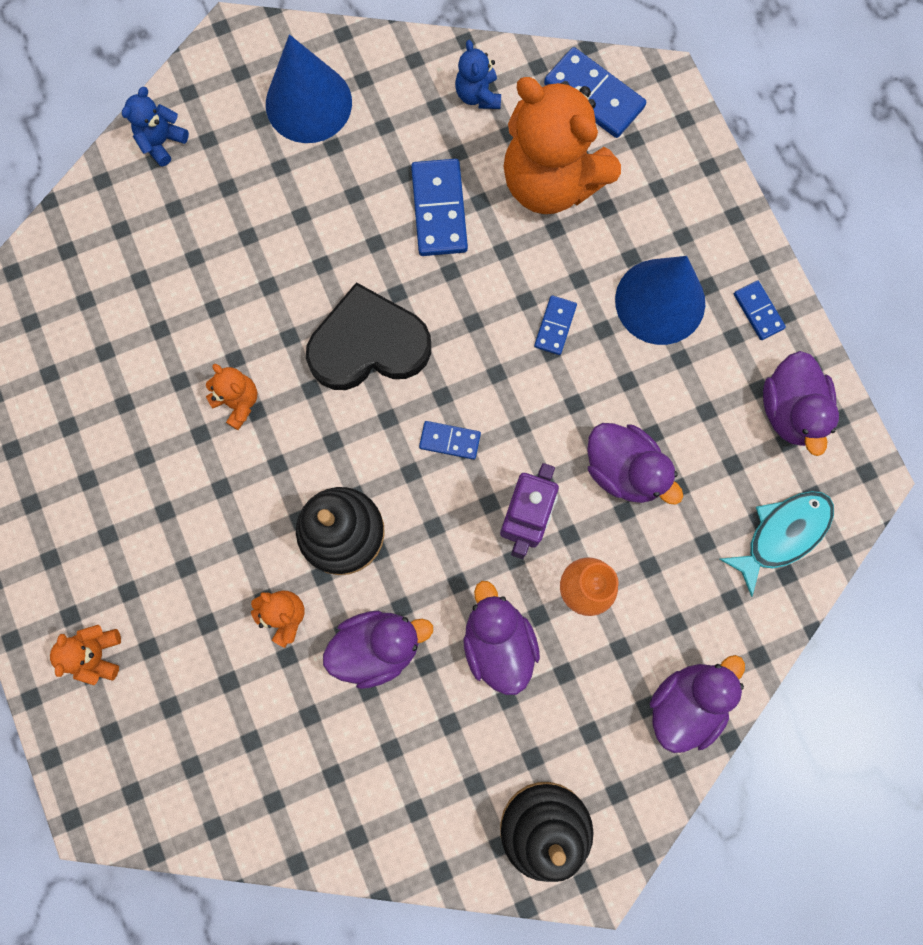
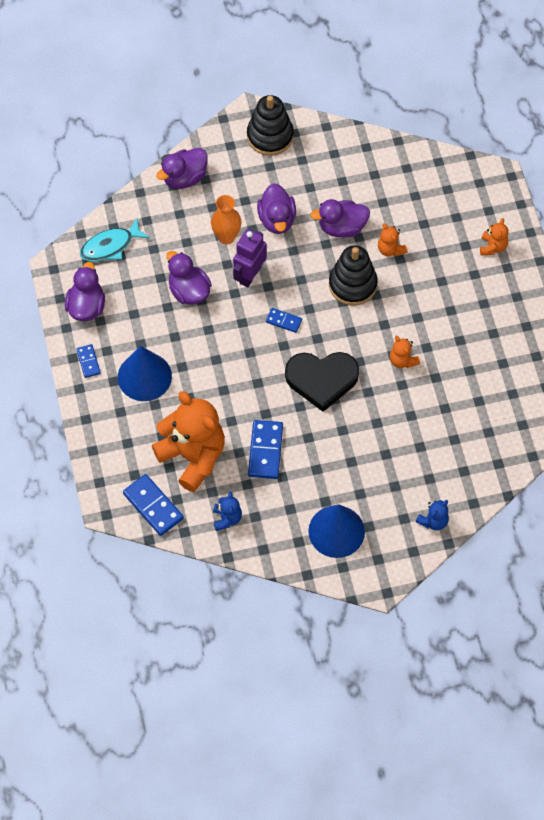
camera: 170 degrees left, 15 degrees down
blue domino [534,295,577,355] -> none

